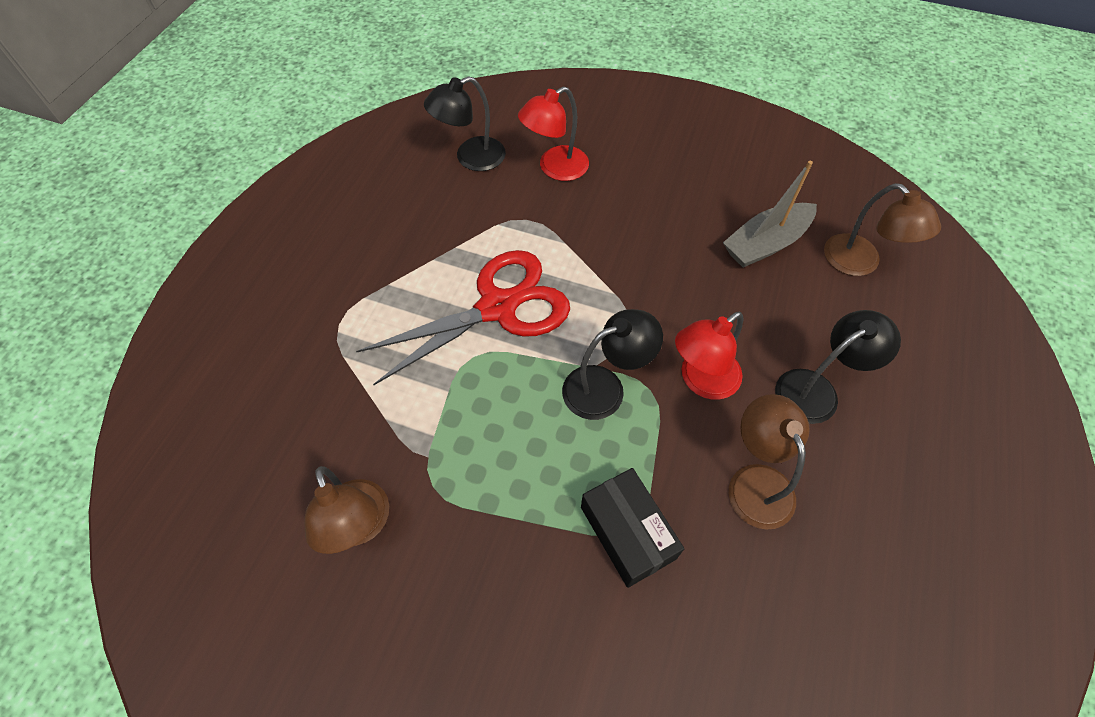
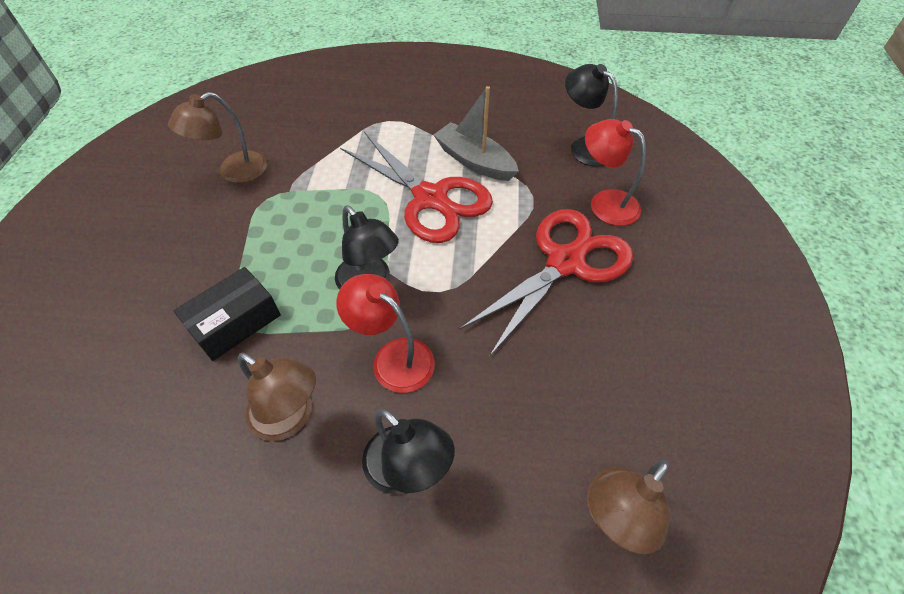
camera: 75 degrees right, 5 degrees down
grey boat [723,161,817,267] -> grey boat moved to [434,86,519,181]
brown lamp [729,394,810,530] -> brown lamp turned 60 degrees clockwise [238,353,316,441]
none -> red scissors [459,209,633,357]

